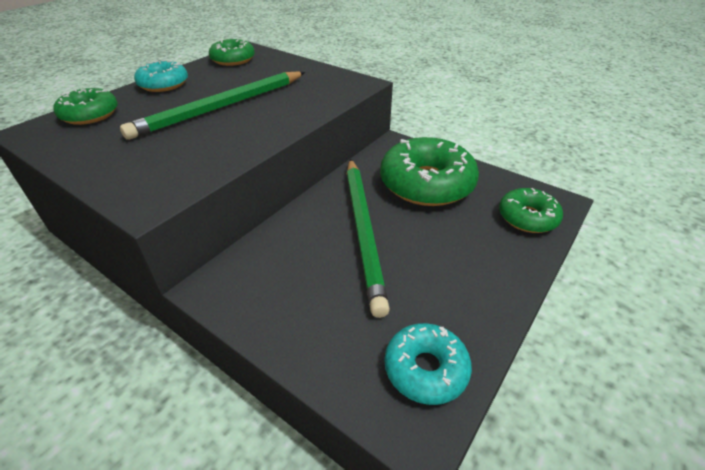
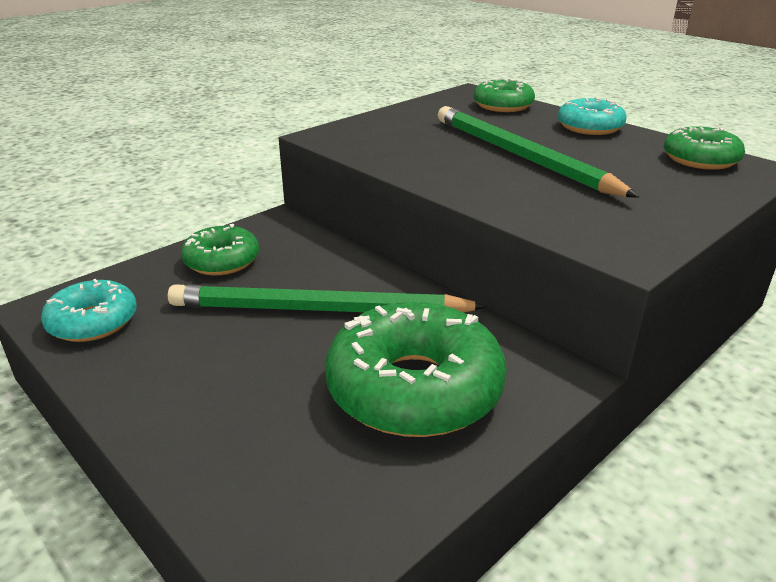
camera: 100 degrees right, 10 degrees down
green donut [499,188,563,233] -> green donut moved to [181,224,259,275]

